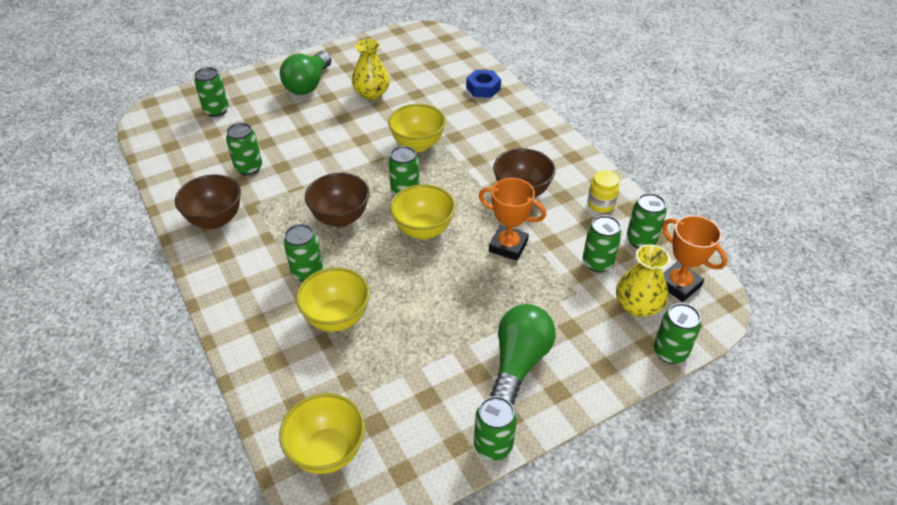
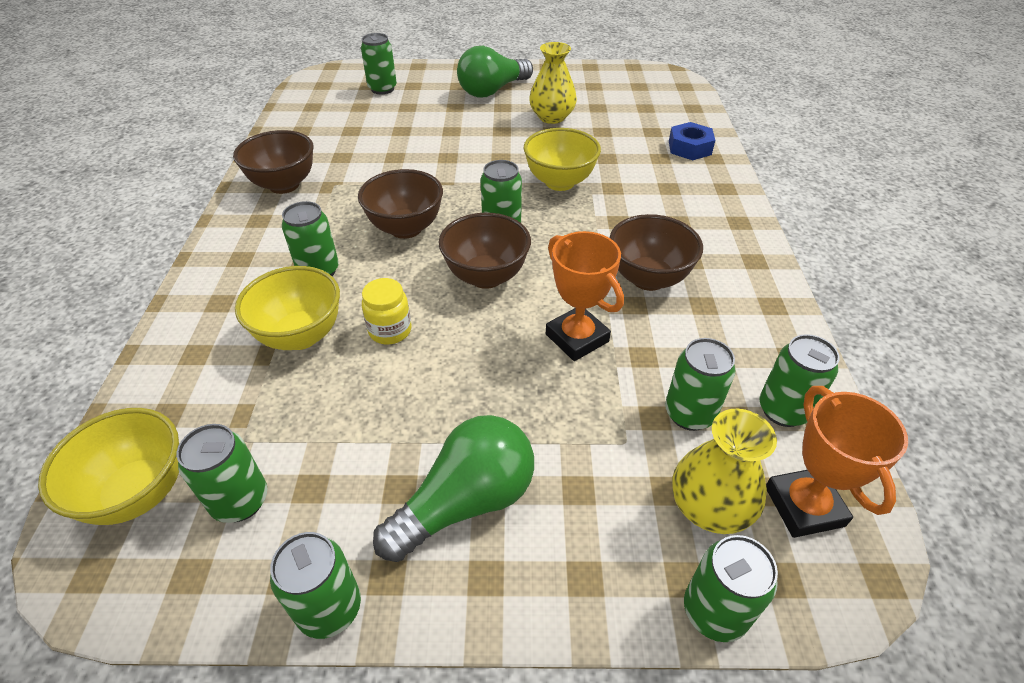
camera: 30 degrees right, 0 degrees up
green can [226,123,262,176] -> green can moved to [177,424,267,523]
yellow bowl [390,184,455,239] -> brown bowl [439,213,531,289]
yellow jar [588,170,619,213] -> yellow jar moved to [362,278,412,345]

